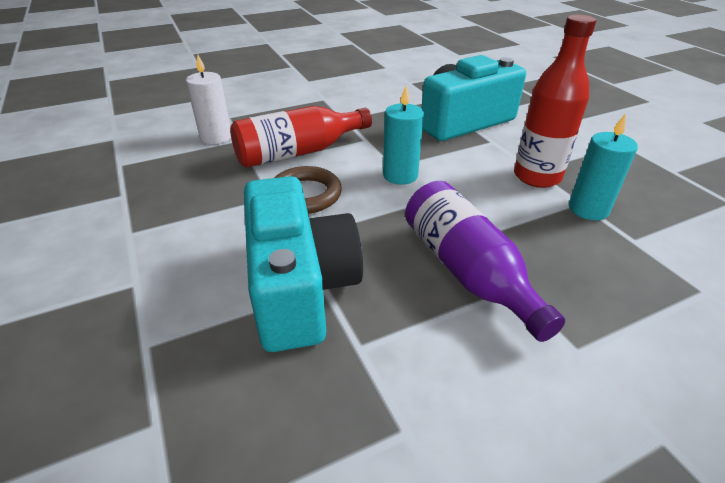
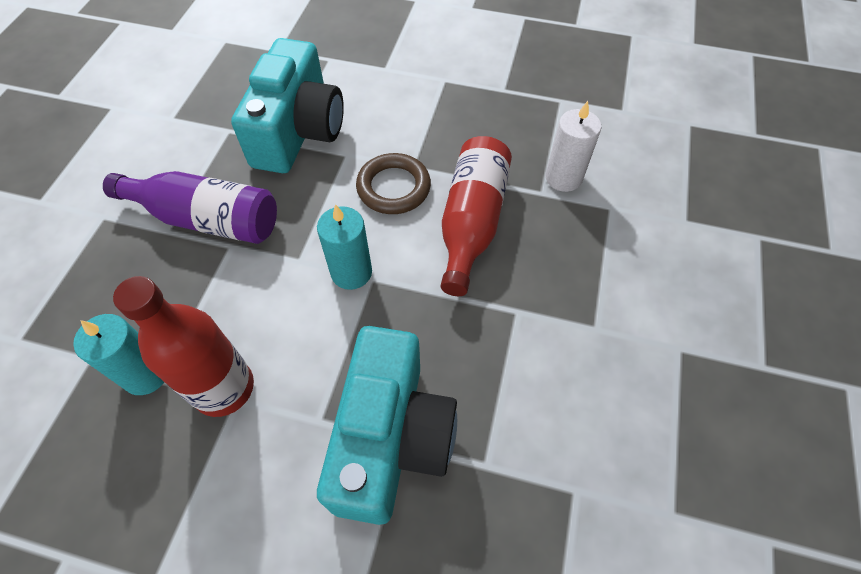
camera: 130 degrees right, 20 degrees up
turquoise camera [244,176,363,352] -> turquoise camera turned 105 degrees counterclockwise [231,38,344,173]

